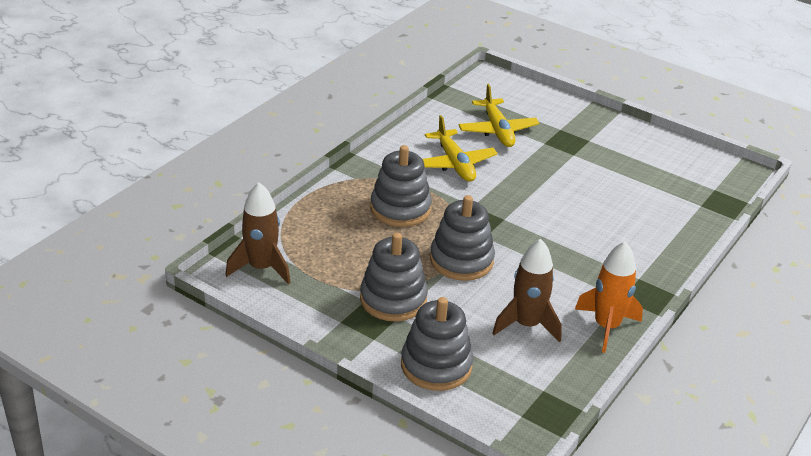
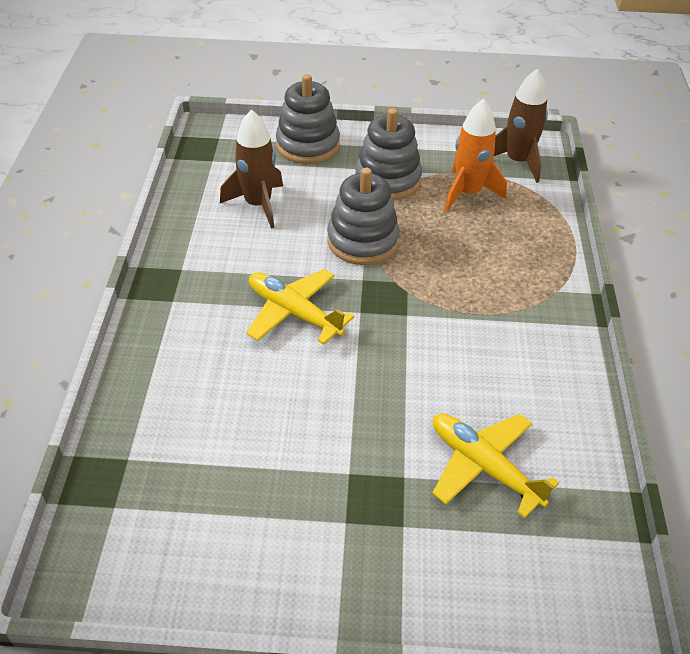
camera: 150 degrees right, 10 degrees up
grey stacking toy [370,145,432,227] -> none
yellow plane [423,115,498,182] -> yellow plane moved to [247,269,354,345]
orange rocket [575,241,643,353] -> orange rocket moved to [445,99,507,211]

